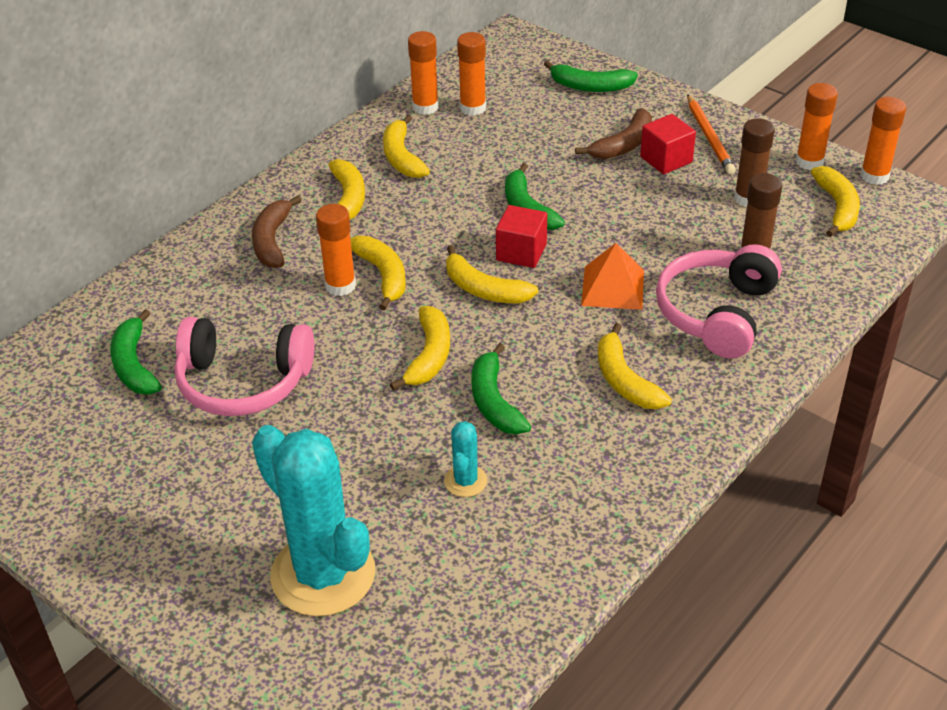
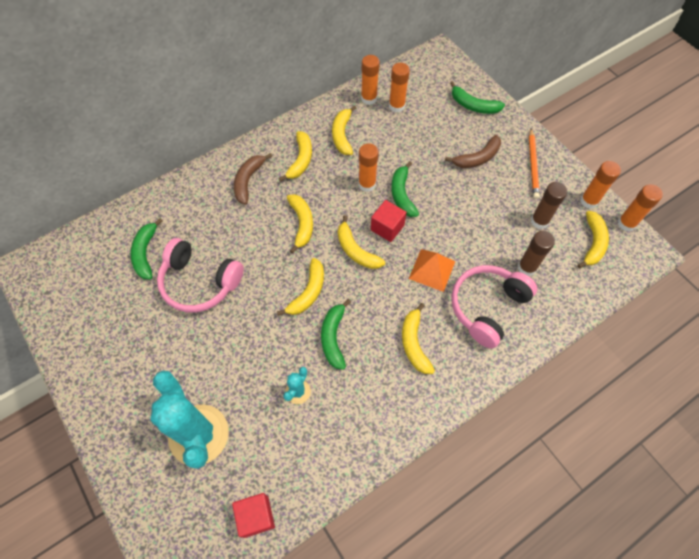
camera: 15 degrees right, 20 degrees up
orange glue stick [316,204,356,296] -> orange glue stick moved to [359,143,379,192]
red cube [640,114,696,174] -> red cube moved to [232,493,275,538]

